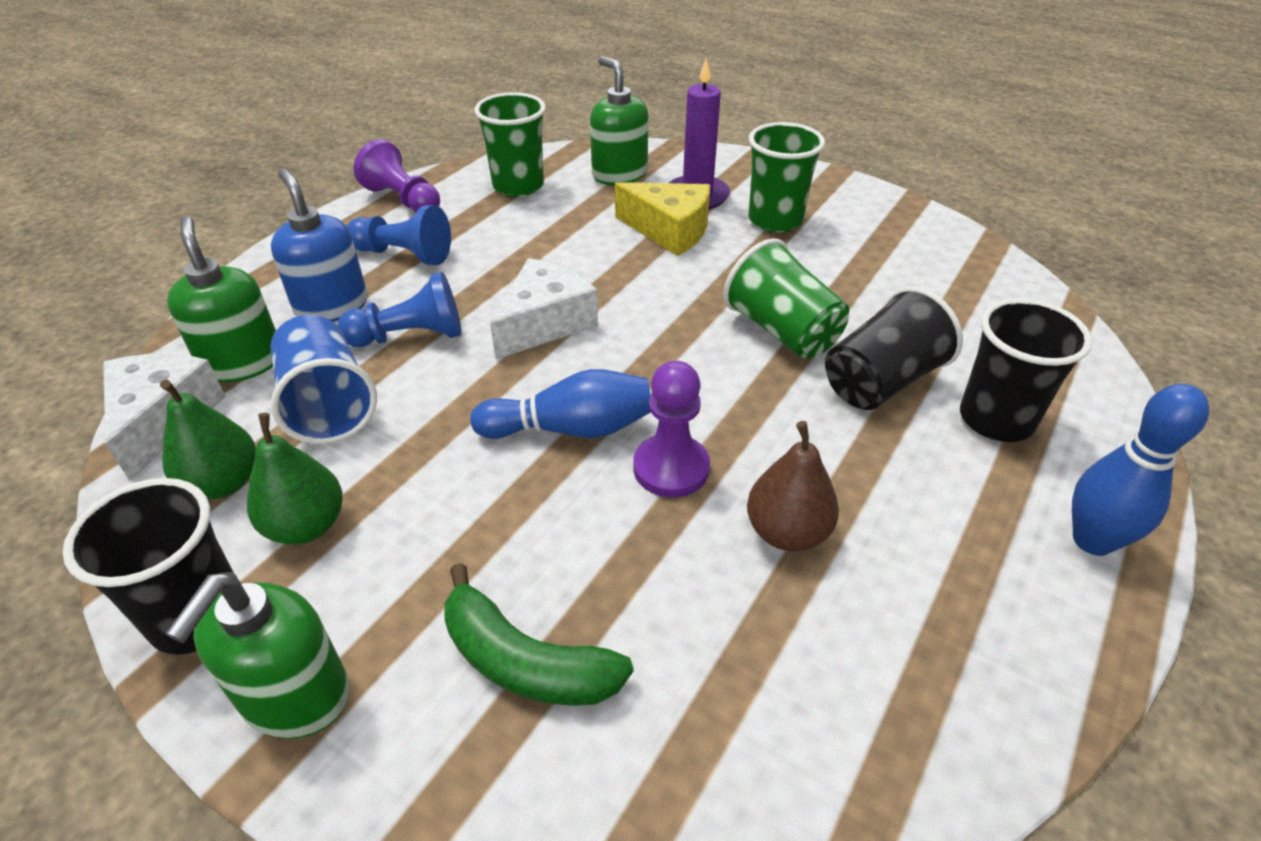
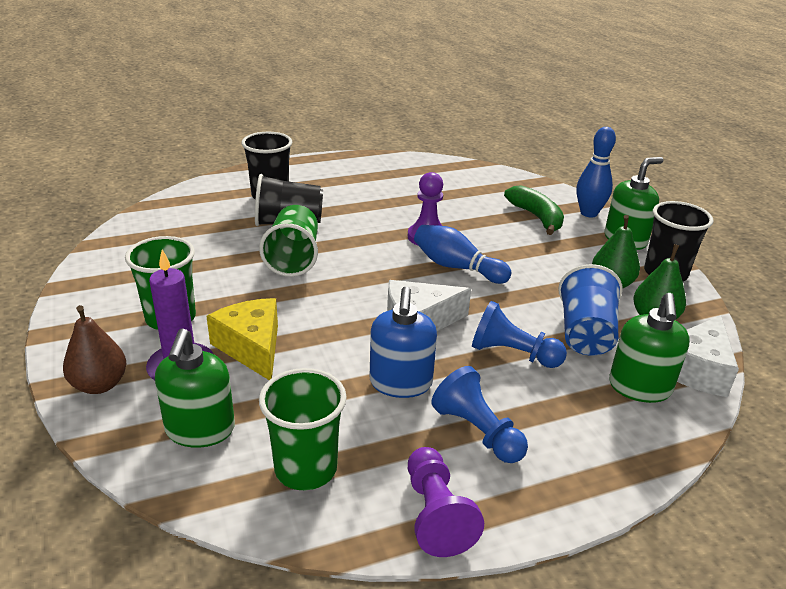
camera: 145 degrees left, 10 degrees down
blue soap dispenser [271,169,368,322] -> blue soap dispenser moved to [370,287,437,398]
brown pear [747,421,839,551] -> brown pear moved to [63,305,127,394]
blue bowling pin [1072,384,1209,556] -> blue bowling pin moved to [577,127,616,217]

